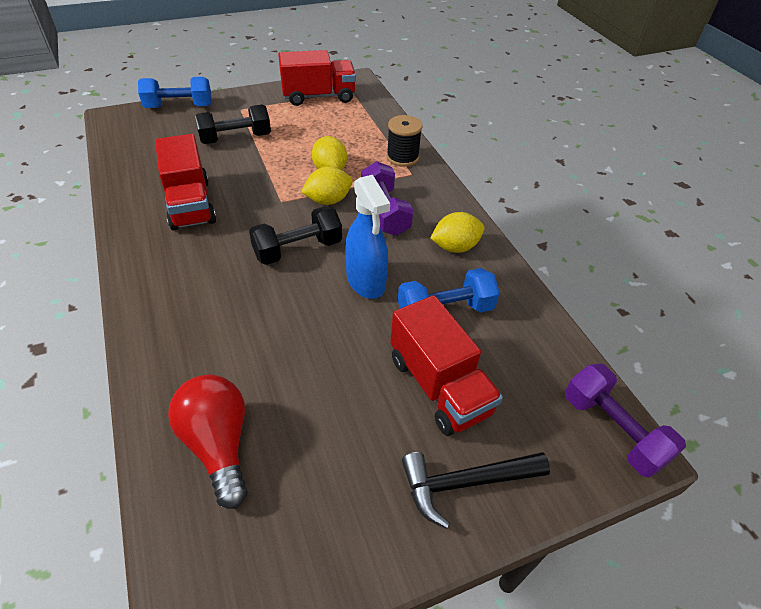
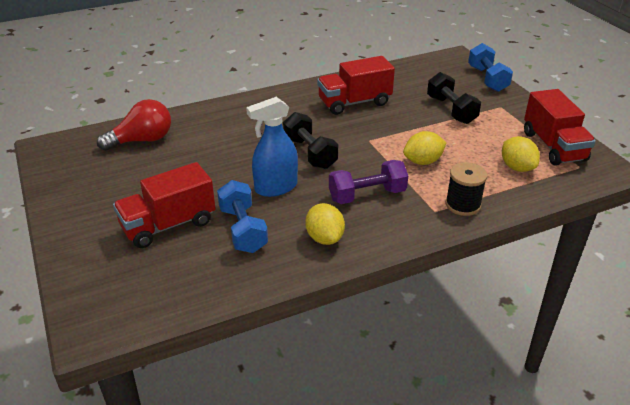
camera: 90 degrees right, 10 degrees down
yellow lemon [301,166,353,205] -> yellow lemon moved to [502,136,540,172]
black hammer [402,452,550,529] -> none
purple dumbbell [565,363,686,478] -> none

